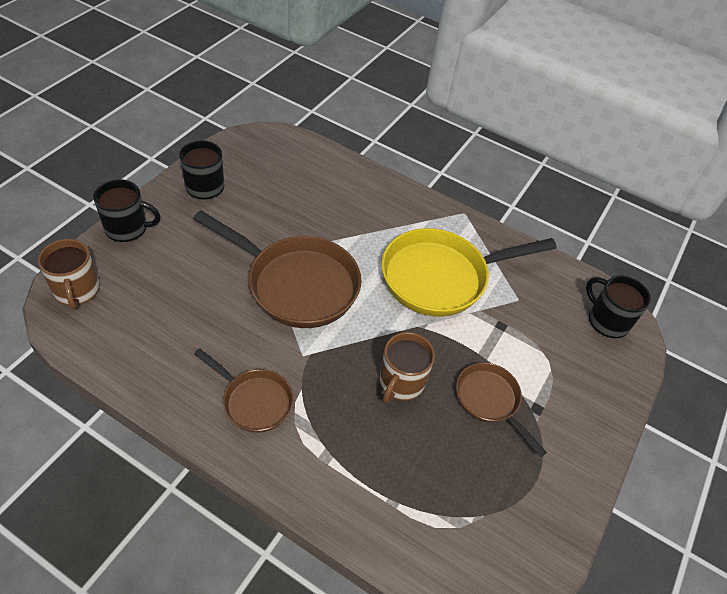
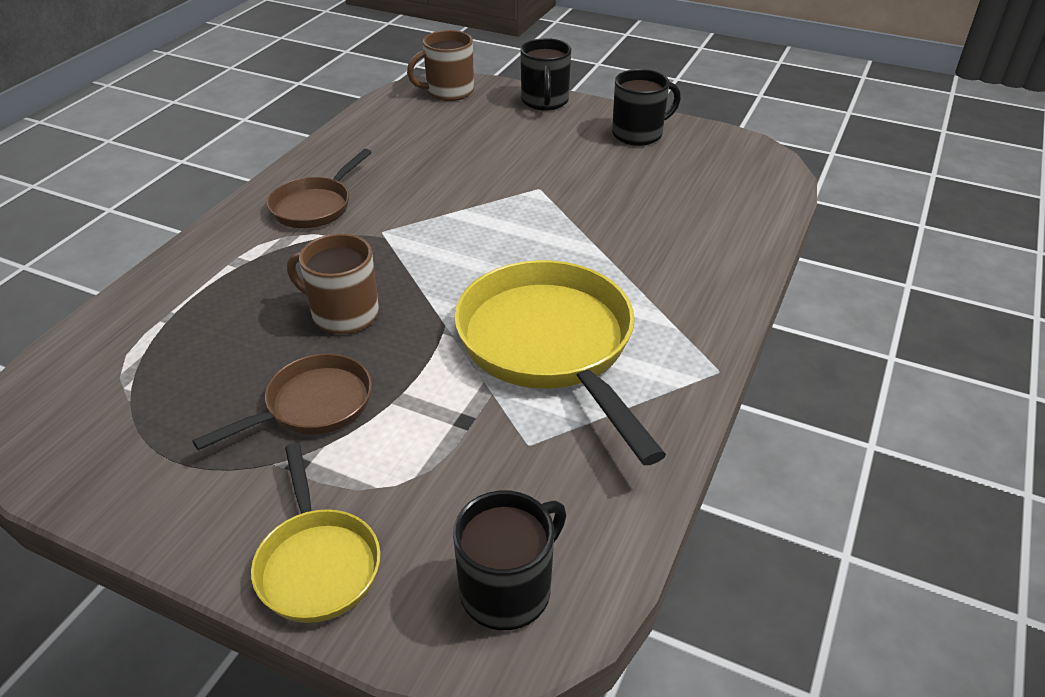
camera: 90 degrees right, 10 degrees down
brown pan [193,210,362,328] -> none
none -> yellow pan [251,443,381,623]

